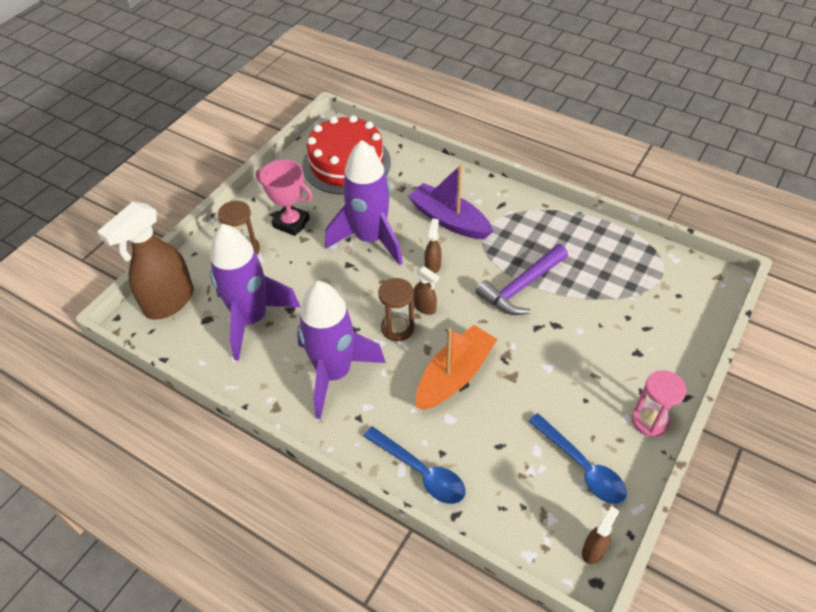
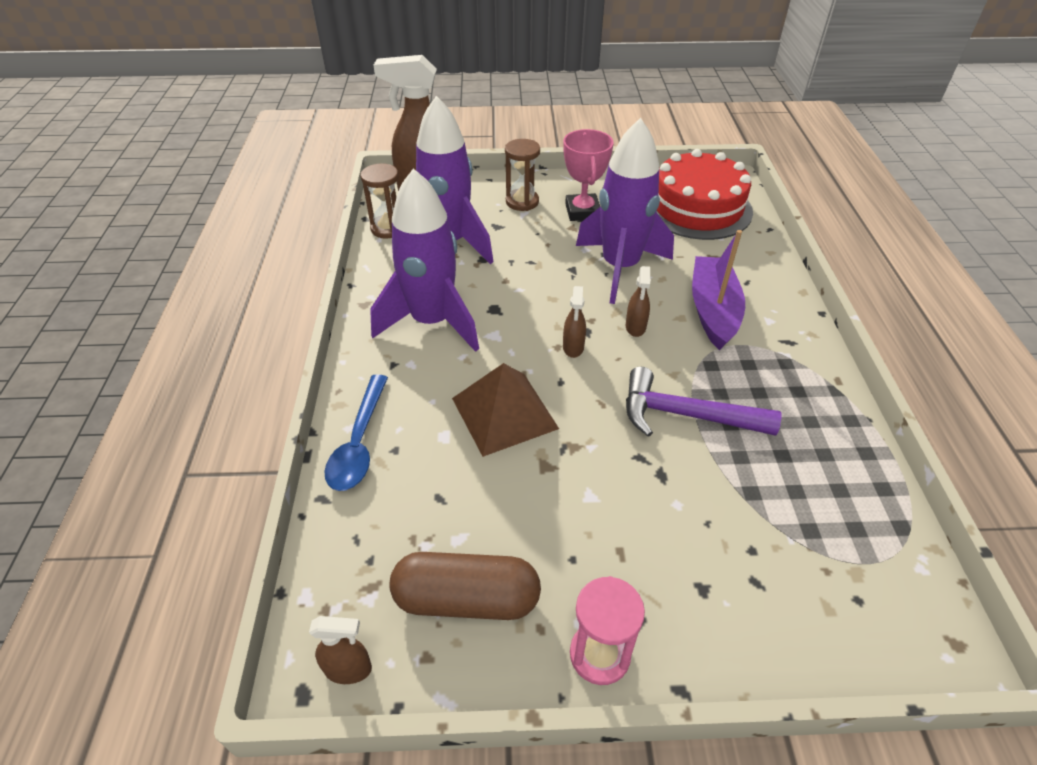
camera: 55 degrees right, 5 degrees down
brown hourglass [378,278,414,341] -> brown hourglass moved to [361,163,399,239]
orange boat [416,325,498,410] -> brown pyramid [452,363,559,457]
brown spray bottle [425,218,442,274] -> brown spray bottle turned 120 degrees clockwise [626,266,651,337]
blue spoon [528,413,627,504] -> brown capsule [389,552,541,620]

